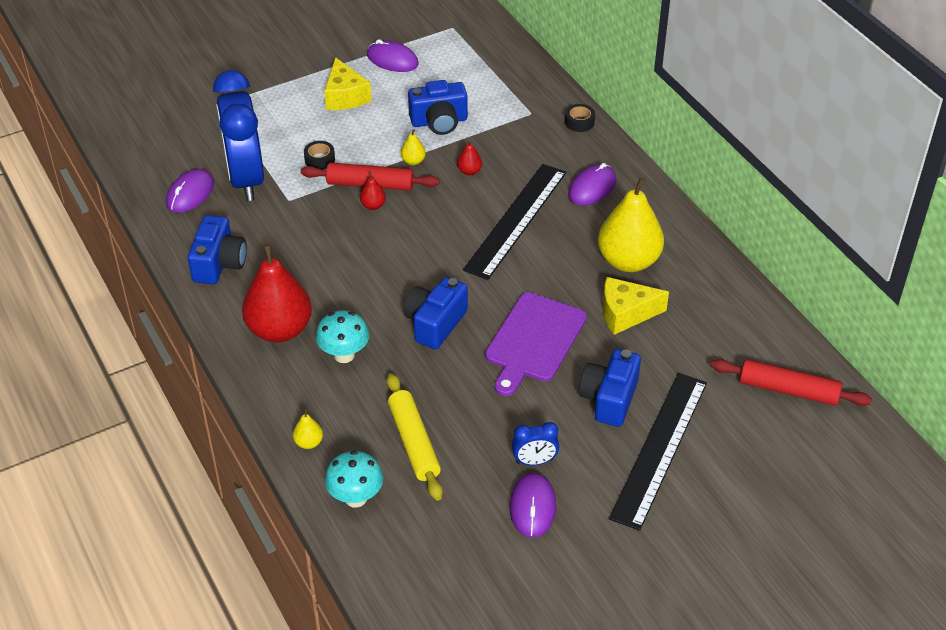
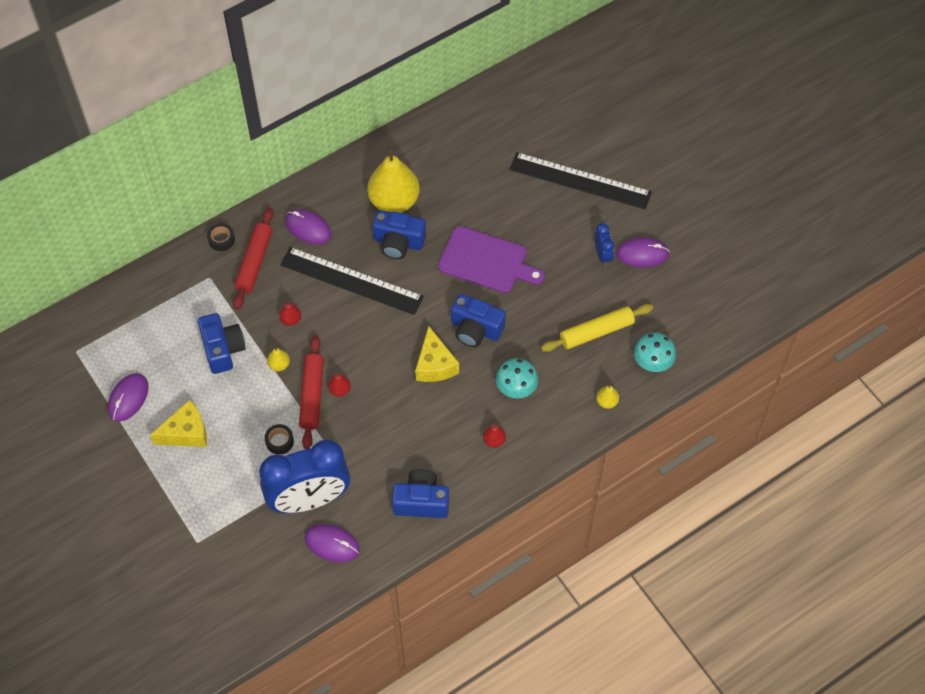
camera: 95 degrees left, 15 degrees up
red pear [242,244,312,343] -> red pear [483,424,506,448], size x0.41
blue camera [579,349,641,427] -> blue camera moved to [373,210,426,259]
yellow cheese [603,277,669,335] -> yellow cheese moved to [415,326,459,382]
red rolling pin [711,359,872,406] -> red rolling pin moved to [233,207,273,309]

